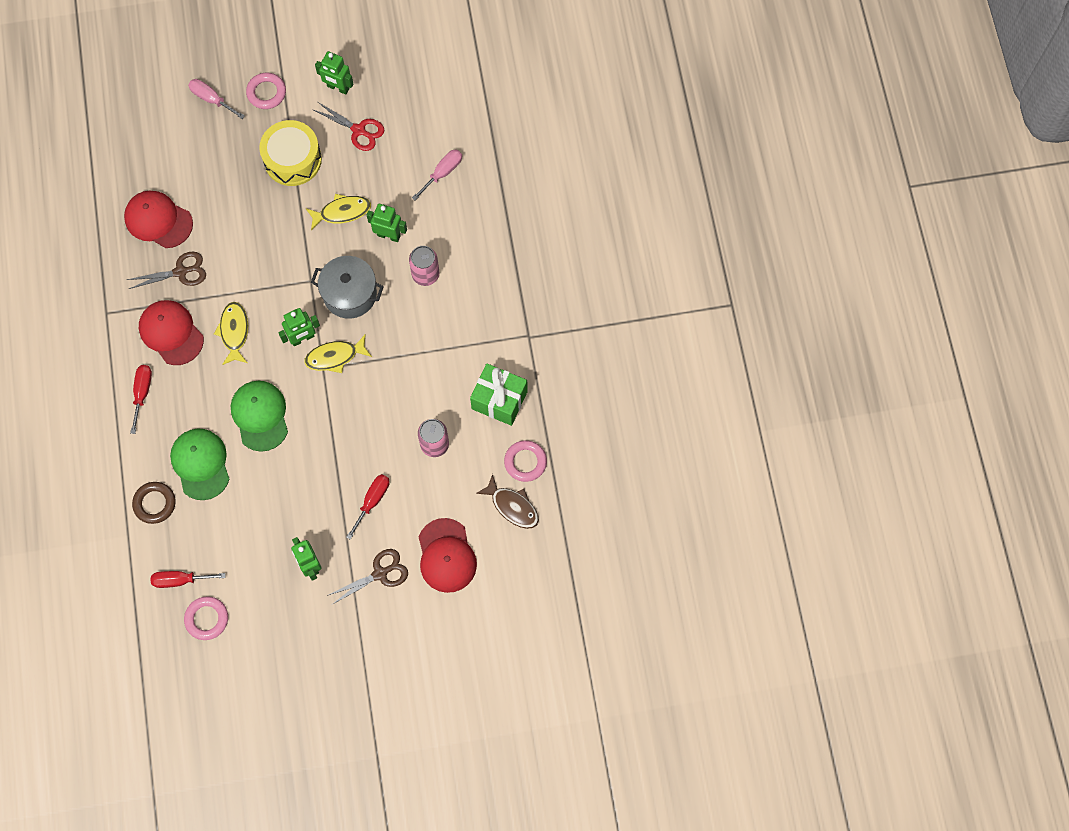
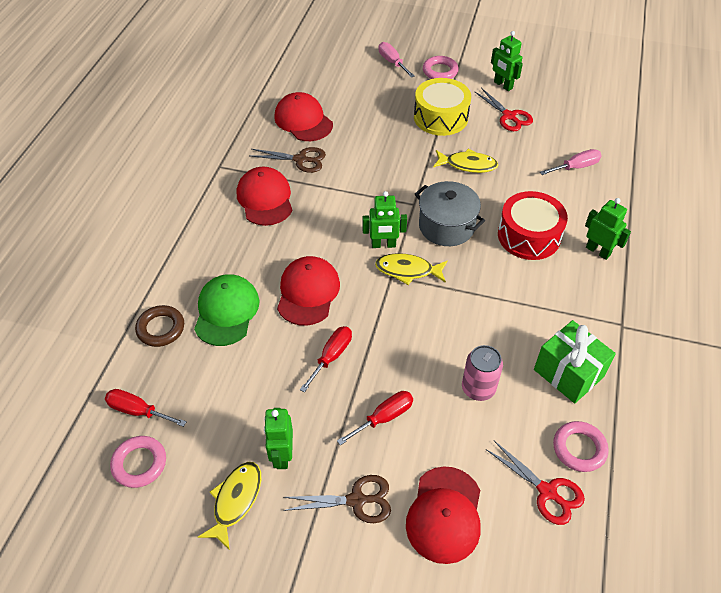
camera: 25 degrees right, 20 degrees down
red screwdriver [130,365,152,434] -> red screwdriver moved to [300,326,352,392]
yellow fish [214,302,248,365] -> yellow fish moved to [198,462,261,550]
green cap [231,381,288,452] -> red cap [277,256,340,326]
green robot [367,204,407,242] -> green robot moved to [585,198,631,260]
pink can [409,246,439,286] -> red drum [498,191,568,260]
brown fish [476,474,539,529] -> red scissors [486,441,585,525]

